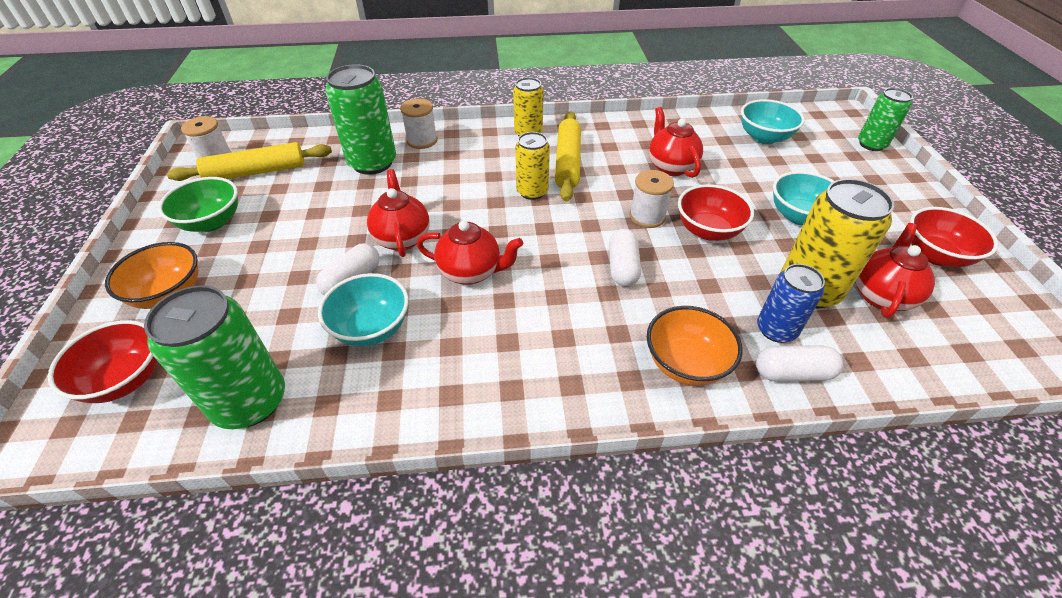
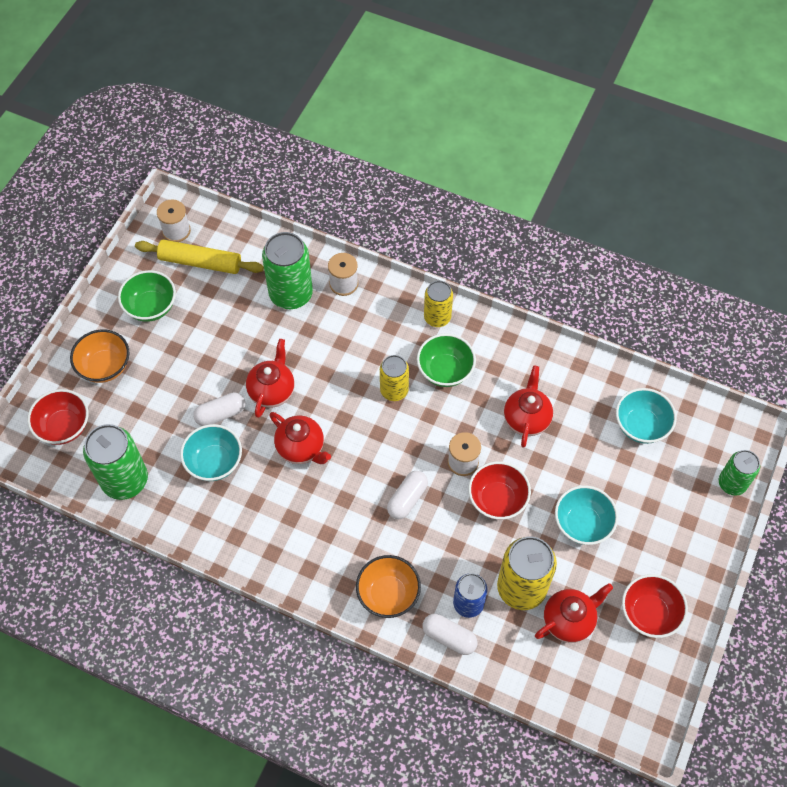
camera: 30 degrees right, 15 degrees up
yellow rolling pin [555,111,581,202] -> green bowl [417,333,476,387]

